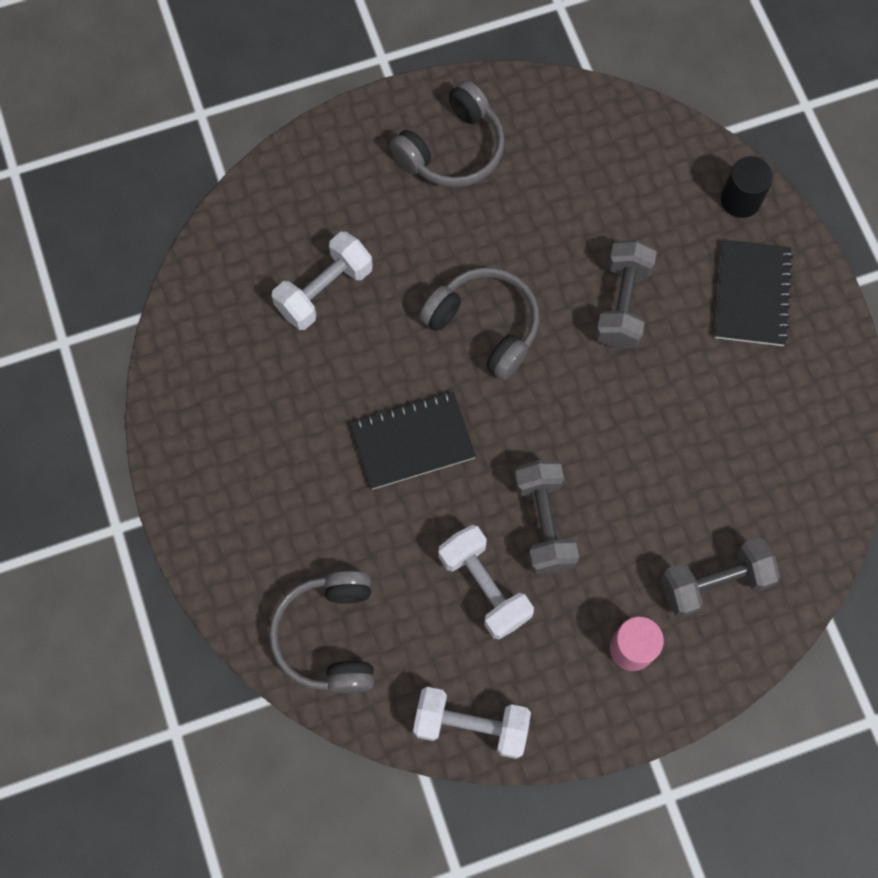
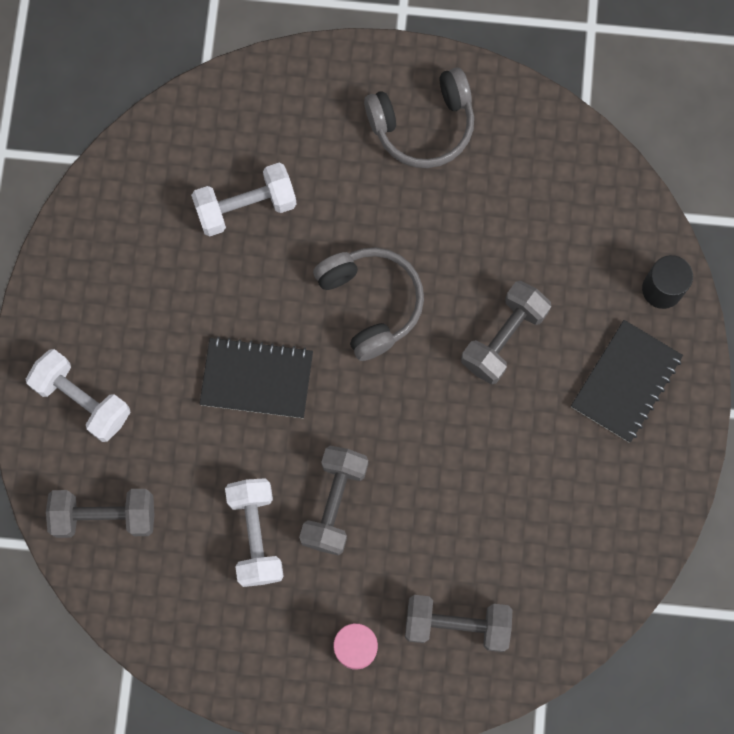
camera: 25 degrees right, 5 degrees up
grey headphones [269,571,374,693] -> grey dumbbell [46,489,154,538]
white dumbbell [413,687,531,759] -> white dumbbell moved to [26,349,130,442]

